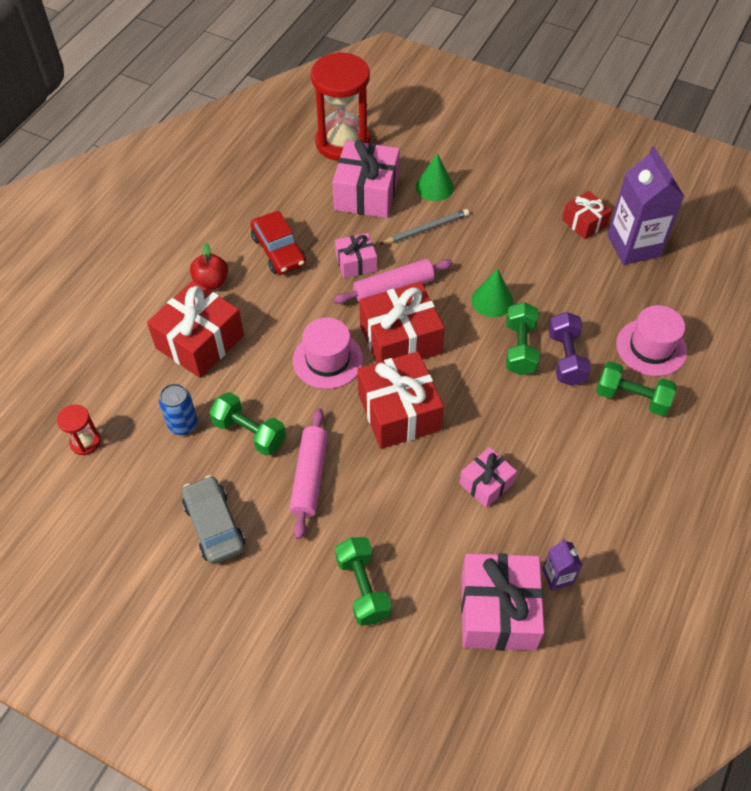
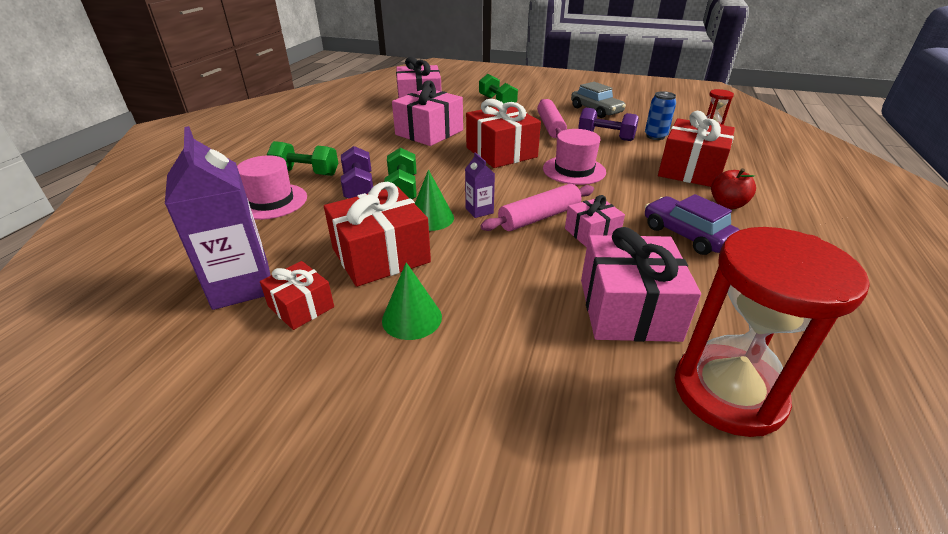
camera: 170 degrees right, 20 degrees down
green dumbbell [209,392,286,456] -> purple dumbbell [578,107,639,141]
red car [250,211,306,275] -> purple car [645,194,740,255]
red gift [359,282,445,363] -> red gift moved to [324,182,431,287]
grey pencil [380,209,469,244] -> none
green cone [416,153,454,201] -> green cone moved to [382,262,442,340]
pink gift [460,447,517,508] -> pink gift [392,80,463,146], size x1.79
purple carton [542,539,582,591] -> purple carton moved to [465,152,495,218]

